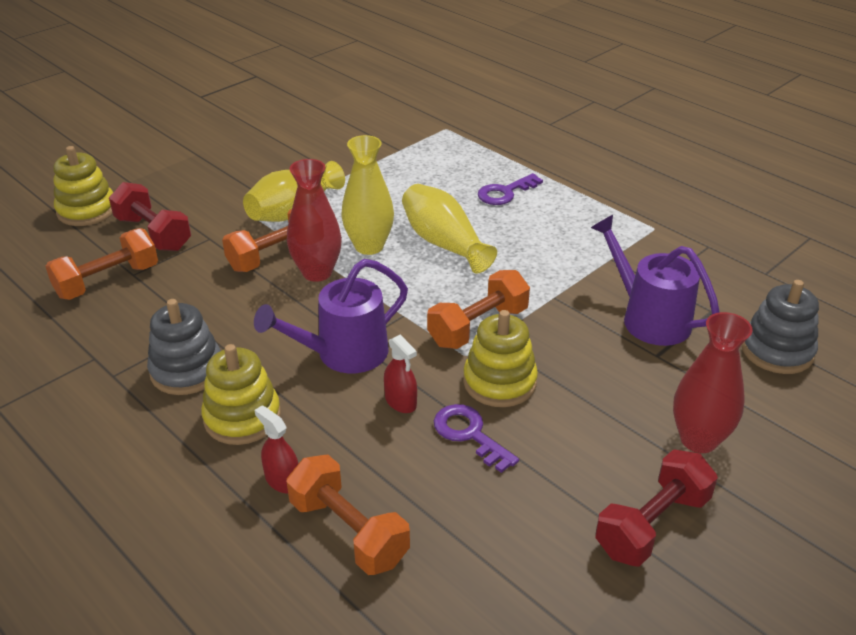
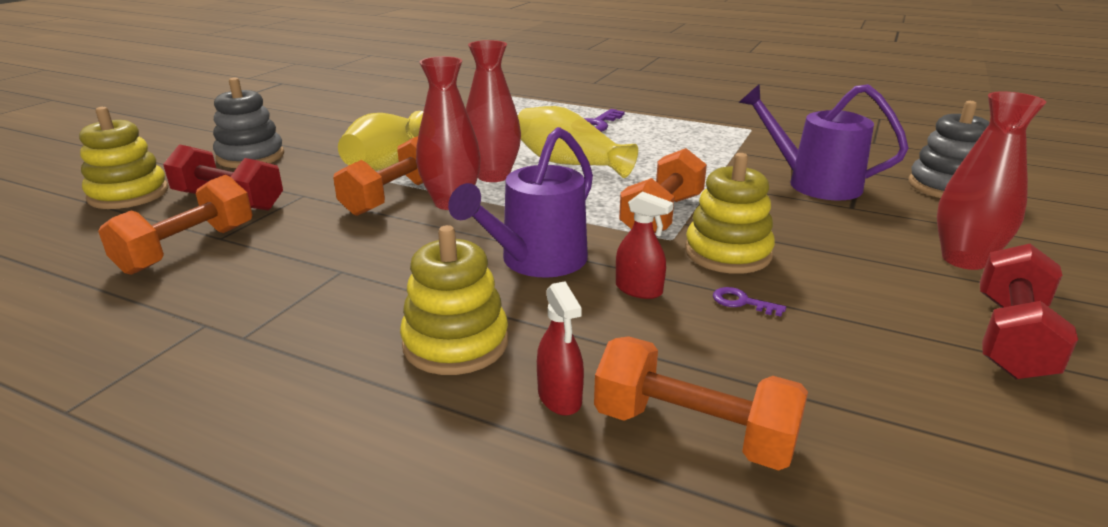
camera: 20 degrees left, 10 degrees down
grey stacking toy [147,299,221,395] -> grey stacking toy moved to [213,77,284,168]
red spray bottle [254,405,299,494] -> red spray bottle turned 135 degrees counterclockwise [537,281,584,416]
yellow vase [342,135,394,255] -> red vase [466,40,521,182]
purple key [434,404,519,473] -> purple key [713,287,786,317], size x0.57

